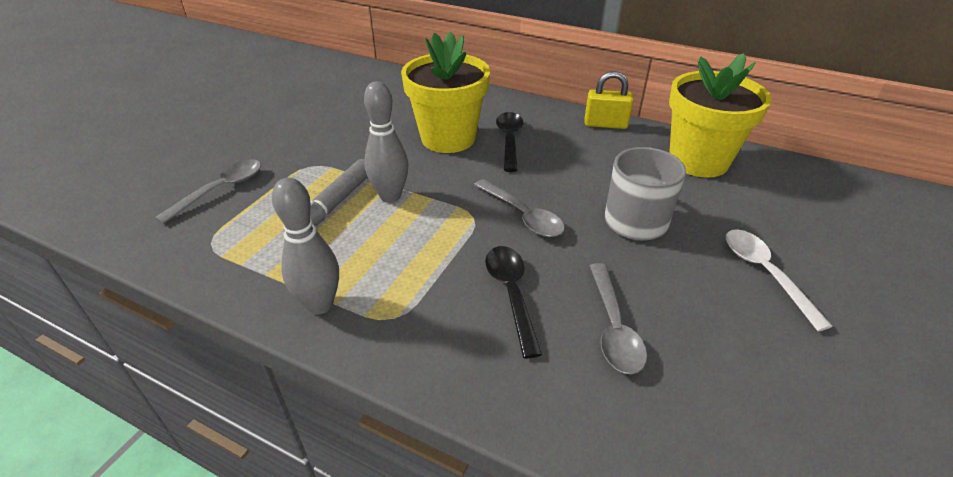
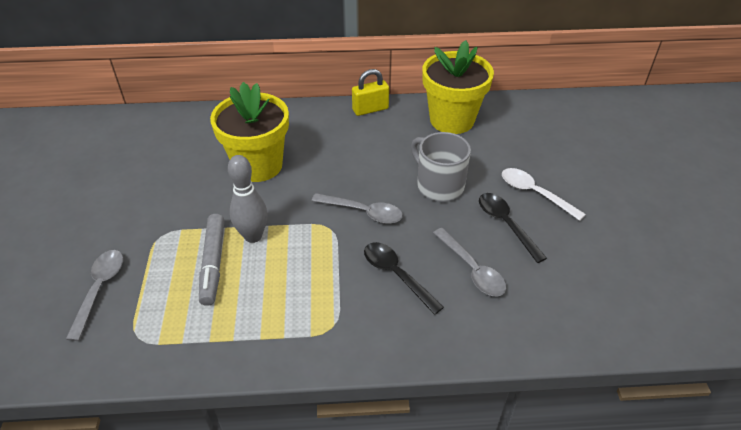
camera: 30 degrees left, 5 degrees up
grey bowling pin [272,177,339,314] -> none
black spoon [496,112,523,172] -> black spoon moved to [479,193,547,263]

